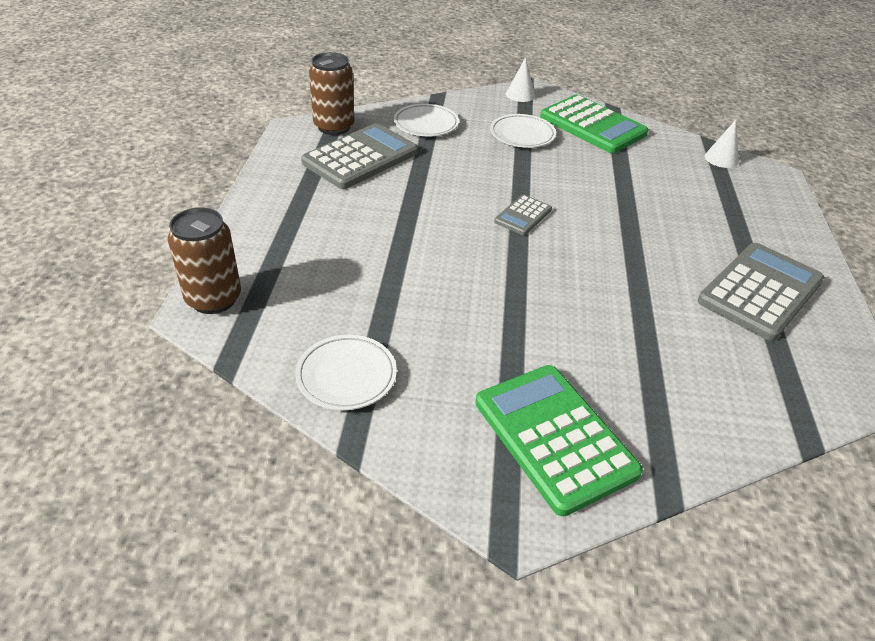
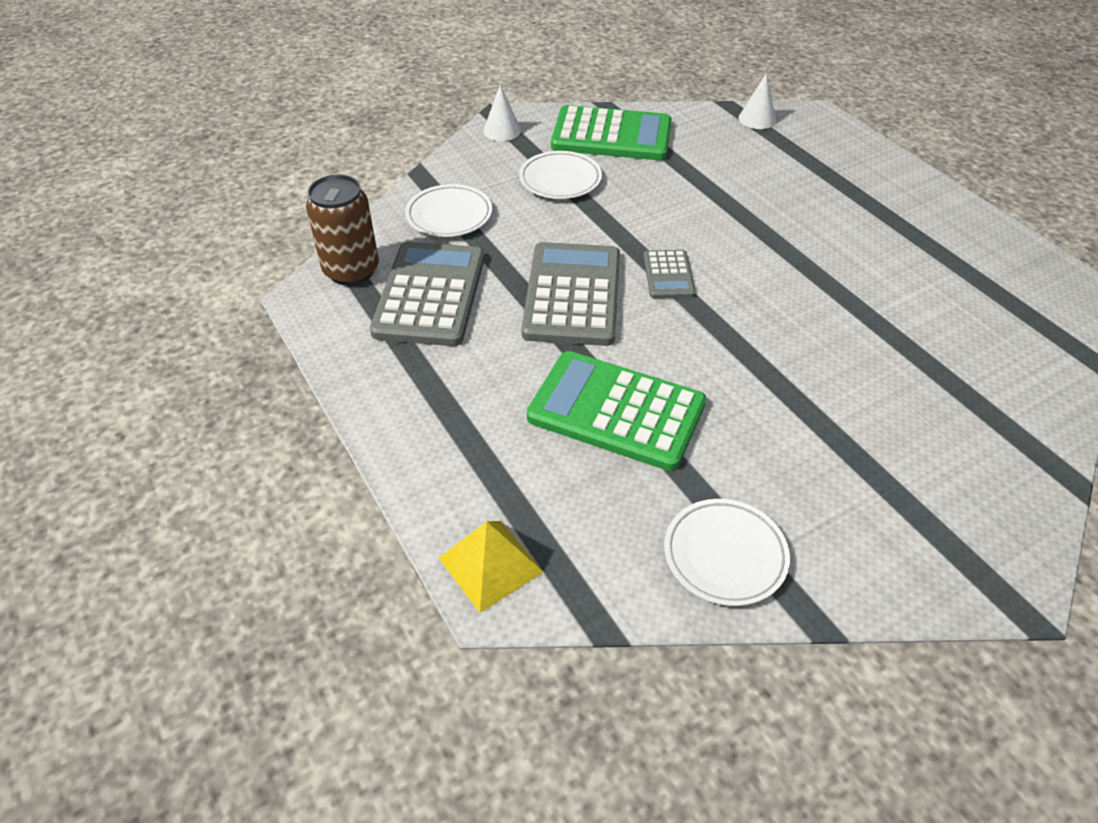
camera: 35 degrees left, 5 degrees up
brown can [168,207,241,314] -> yellow pyramid [439,521,544,613]
green calculator [475,365,643,516] -> green calculator moved to [527,351,706,471]
grey calculator [698,243,825,341] -> grey calculator moved to [521,242,620,346]

